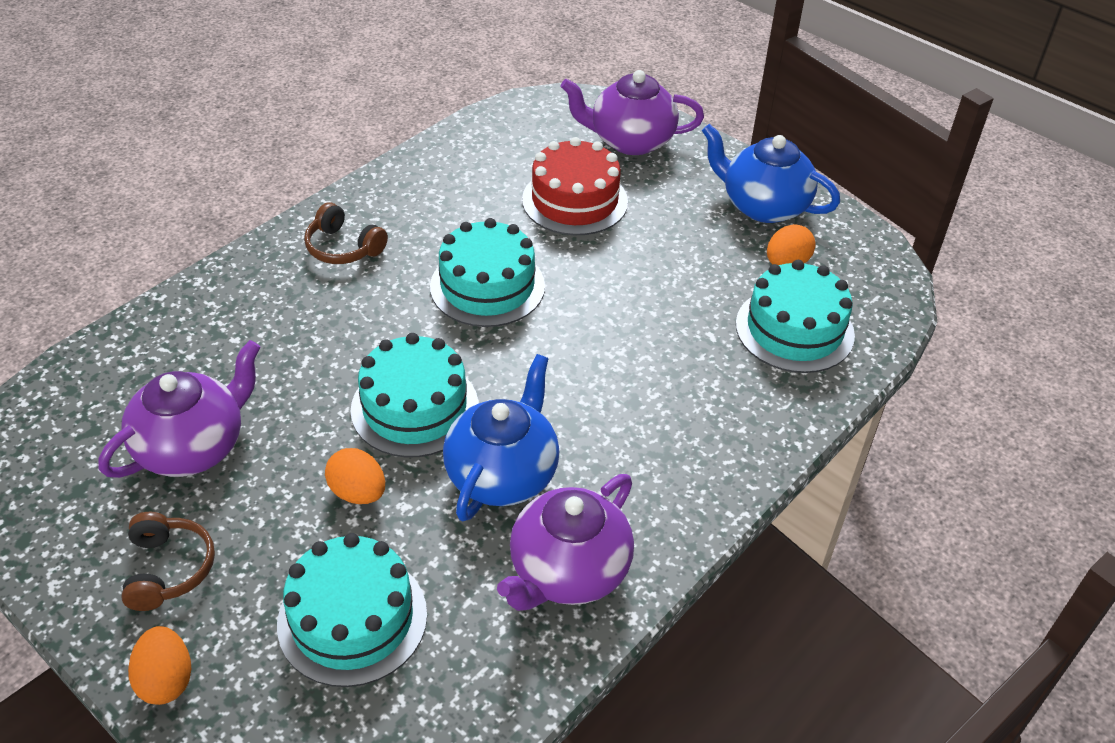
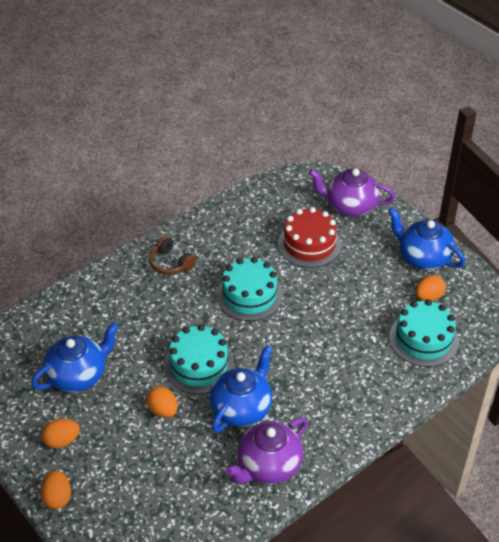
camera: 10 degrees right, 0 degrees up
purple teapot [98,340,261,478] -> blue teapot [31,322,119,392]
brown headphones [121,512,215,611] -> orange egg [42,419,80,448]
turquoise cake [277,533,427,687] -> none

